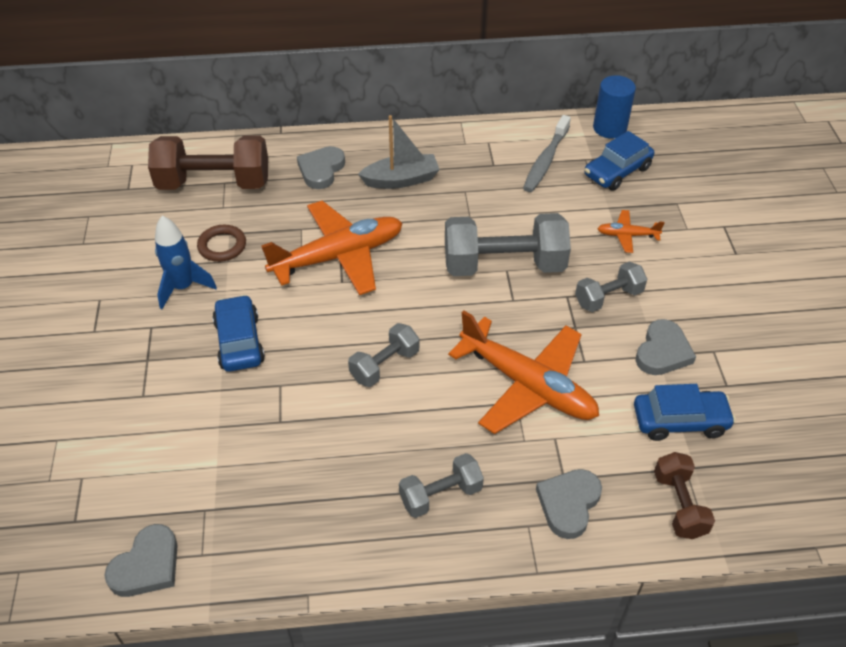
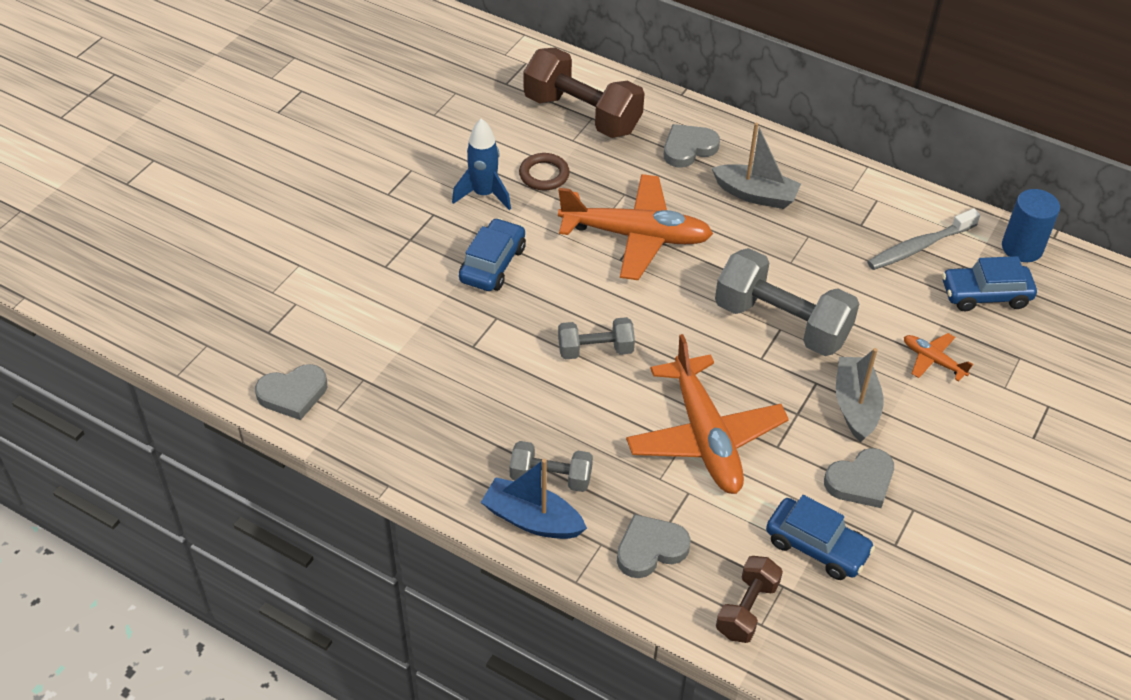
camera: 35 degrees right, 0 degrees up
grey dumbbell [575,261,647,312] -> grey boat [836,348,884,442]
none -> blue boat [481,459,587,539]

